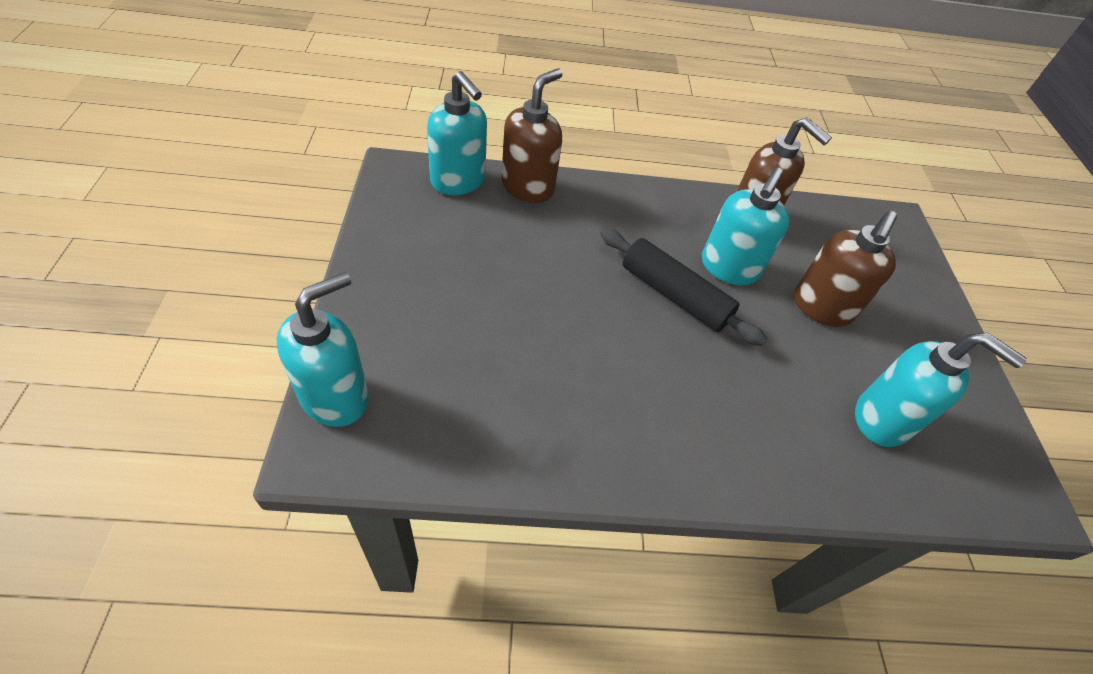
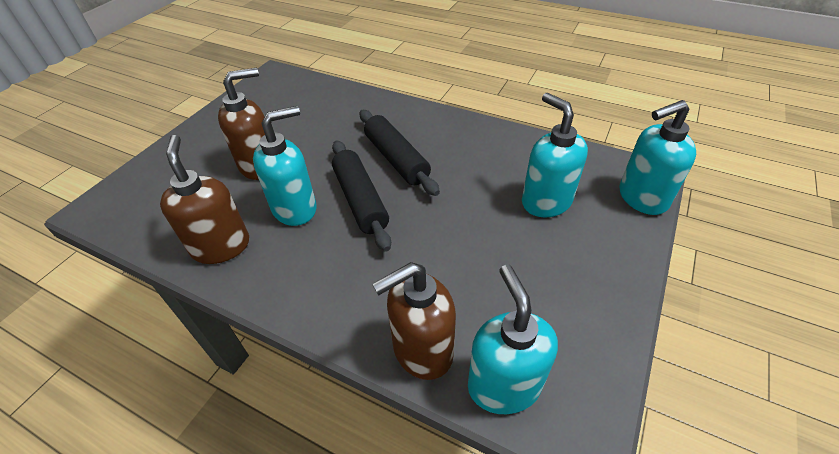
camera: 145 degrees left, 5 degrees down
turquoise soap dispenser [855,333,1027,447] -> turquoise soap dispenser moved to [522,93,588,218]
none -> black rolling pin [360,110,440,196]

